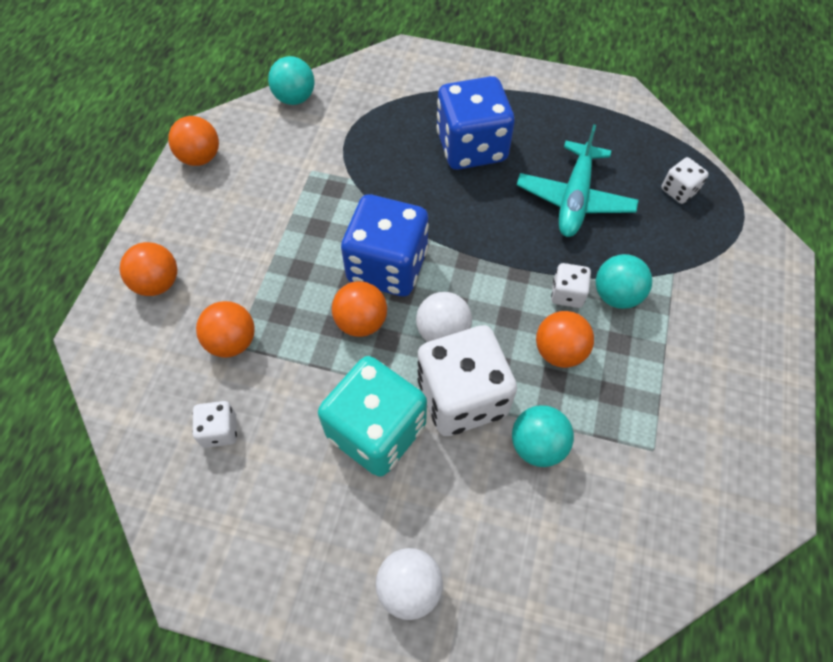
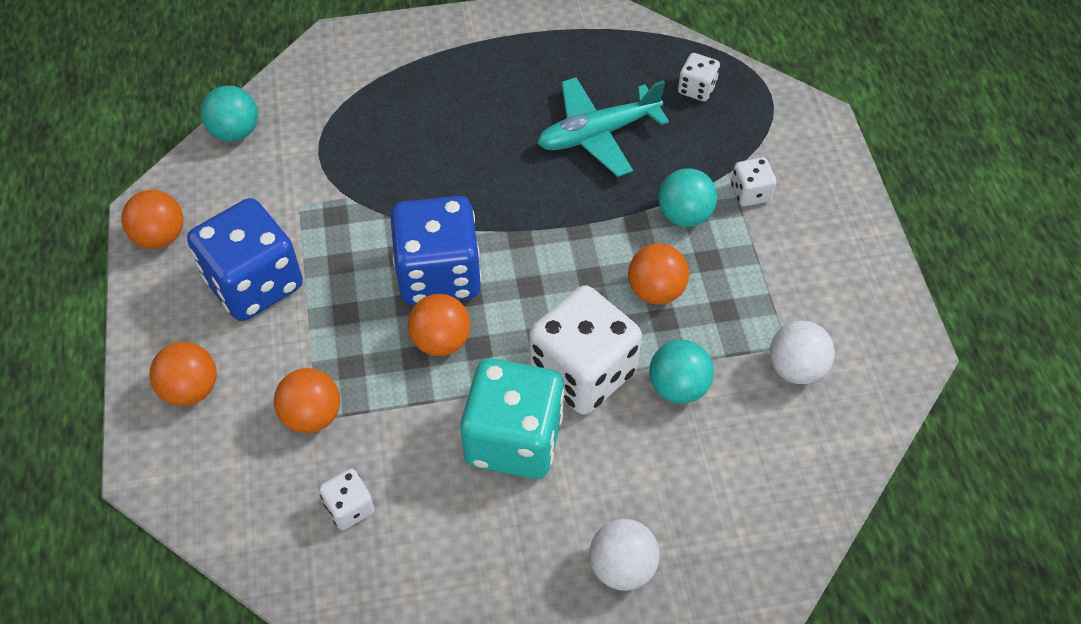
camera: 25 degrees left, 5 degrees down
white ball [416,292,472,342] -> white ball moved to [770,321,835,384]
blue dice [436,76,515,170] -> blue dice moved to [187,198,303,321]
turquoise plane [517,124,639,237] -> turquoise plane turned 75 degrees clockwise [537,77,669,177]
white dice [551,263,591,308] -> white dice moved to [731,157,777,206]

